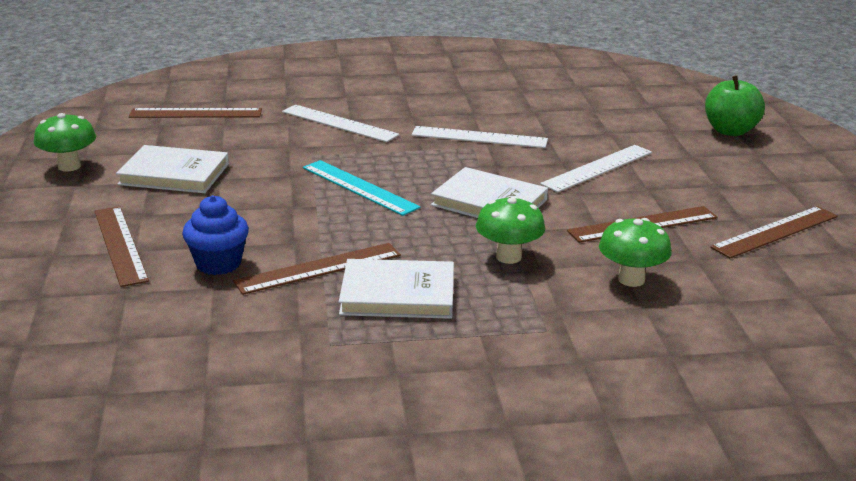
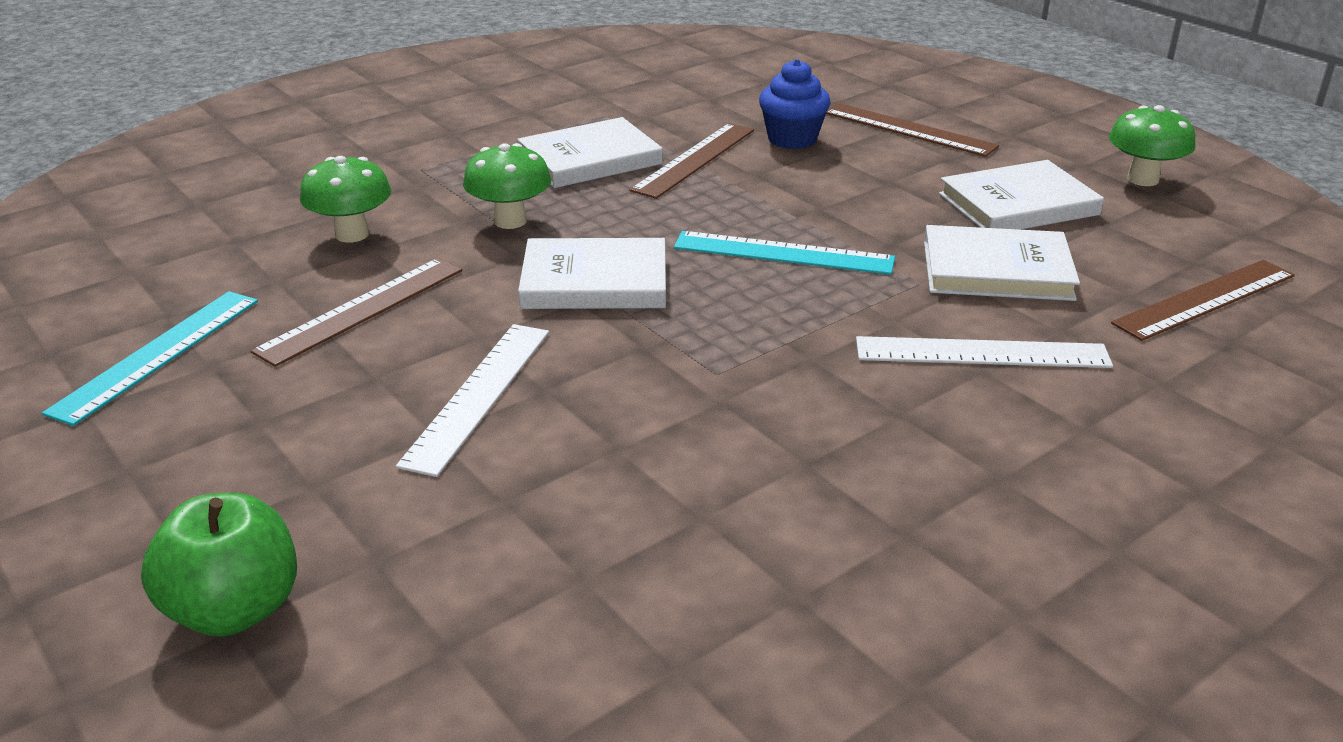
camera: 150 degrees right, 5 degrees up
white ruler [411,126,548,148] -> none
brown ruler [710,206,838,258] -> turquoise ruler [42,291,258,426]
none -> white book [924,225,1080,301]

